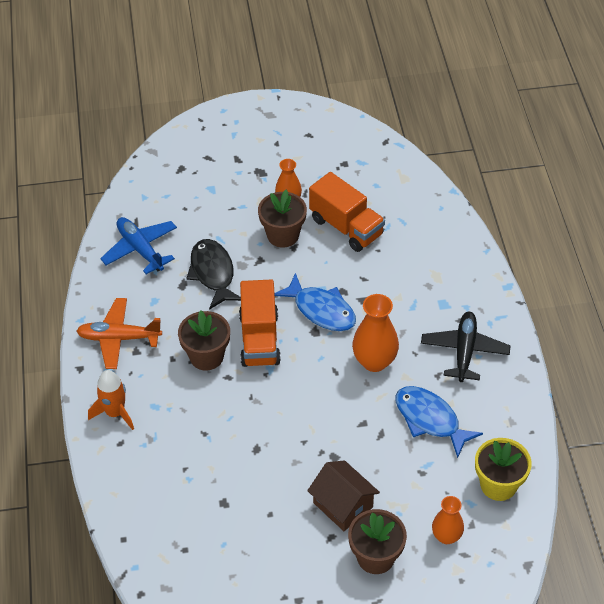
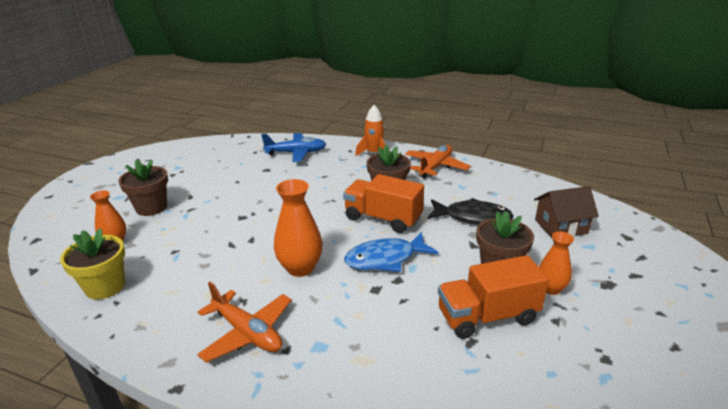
camera: 120 degrees right, 20 degrees down
blue plane [100,217,177,274] -> blue plane moved to [261,133,326,162]
brown house [307,460,380,531] -> brown house moved to [534,186,599,238]
blue fish [396,386,483,458] -> none
black plane [421,312,511,382] -> orange plane [197,282,292,363]

